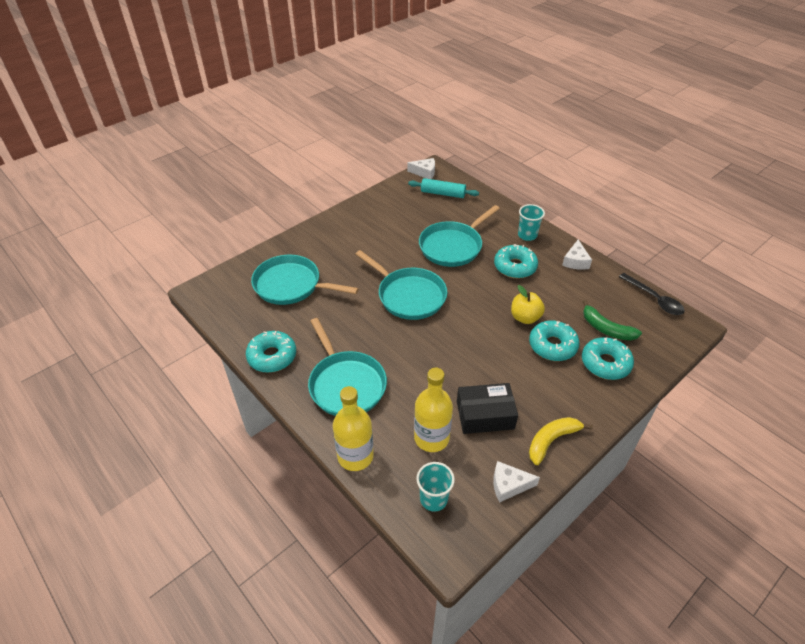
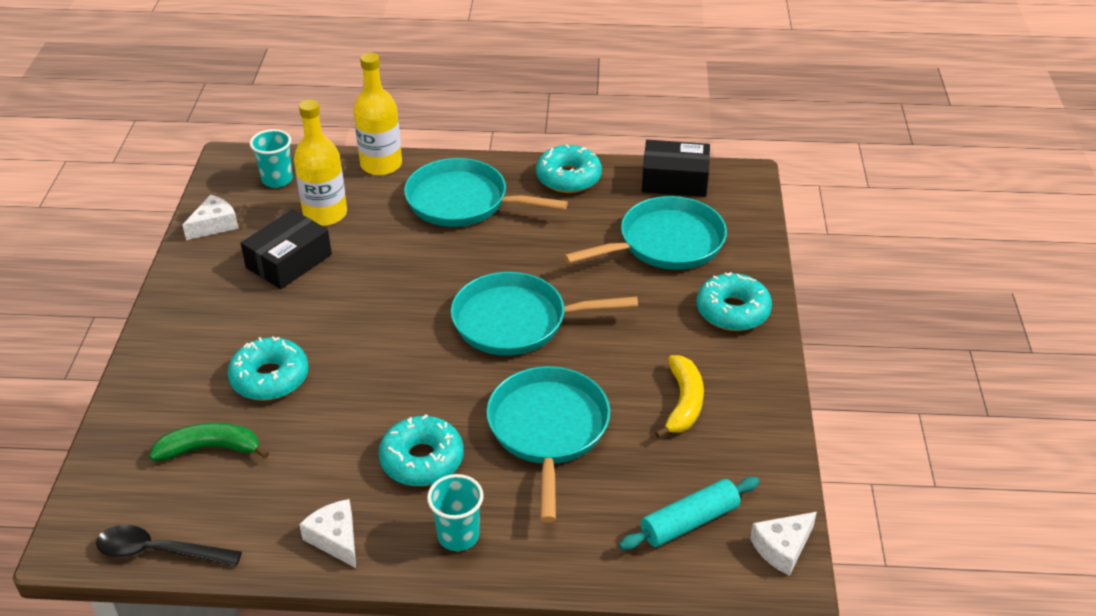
camera: 135 degrees right, 5 degrees down
yellow apple [511,285,545,324] -> none
yellow banana [529,417,593,465] -> yellow banana moved to [655,355,704,439]
turquoise donut [582,337,634,380] -> turquoise donut moved to [696,272,772,331]
none -> black box [642,140,710,197]

